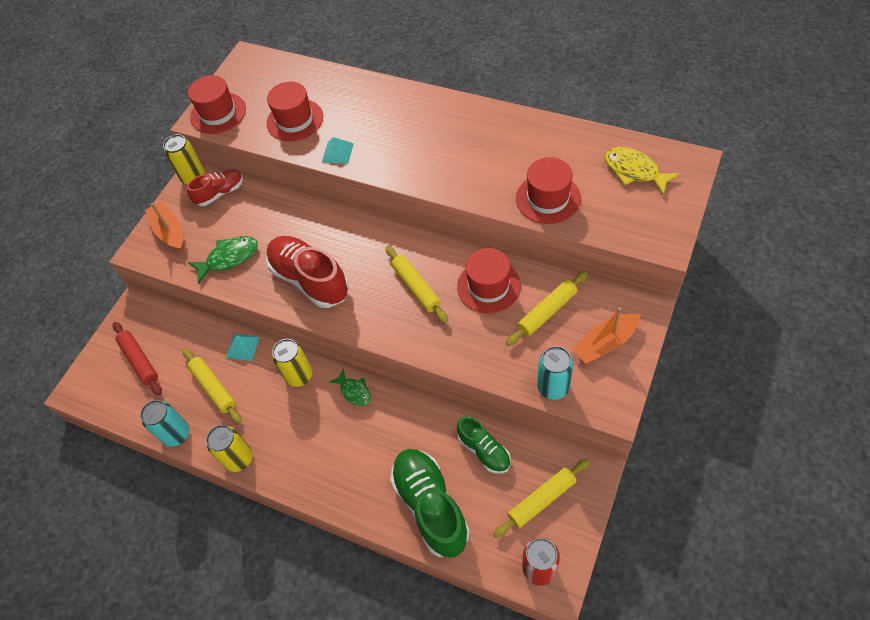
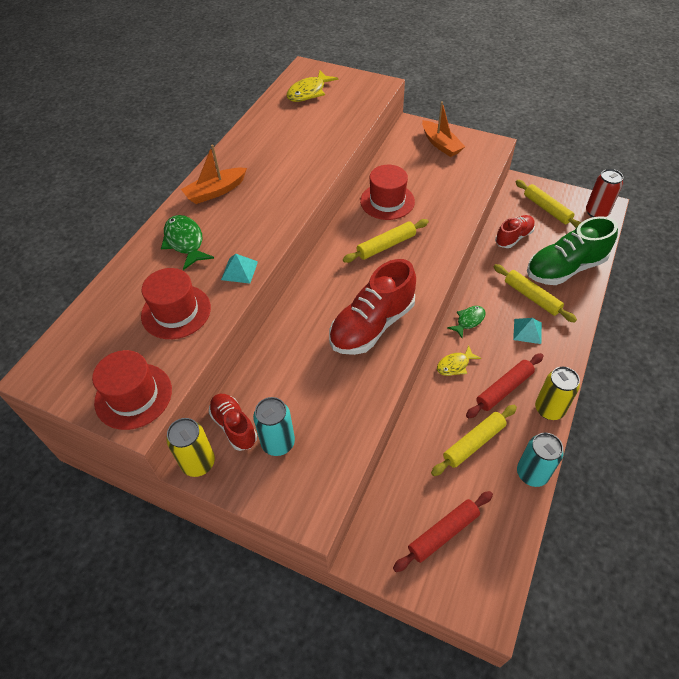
camera: 95 degrees left, 5 degrees down
orange boat [145,201,183,251] -> orange boat moved to [181,145,247,204]
green fish [188,236,258,284] -> green fish moved to [161,215,214,270]
turquoise pyramid [226,334,260,361] -> turquoise pyramid moved to [513,318,542,344]
yellow can [272,339,313,387] -> yellow fish [437,345,481,376]
green shoe [457,416,511,474] -> red shoe [495,215,535,248]
yellow rolling pin [506,271,587,346] -> yellow rolling pin moved to [494,264,577,323]
red hat [516,157,581,224] -> none
turquoise can [537,346,573,400] -> turquoise can moved to [253,397,295,456]
none -> red rolling pin [466,353,543,419]

